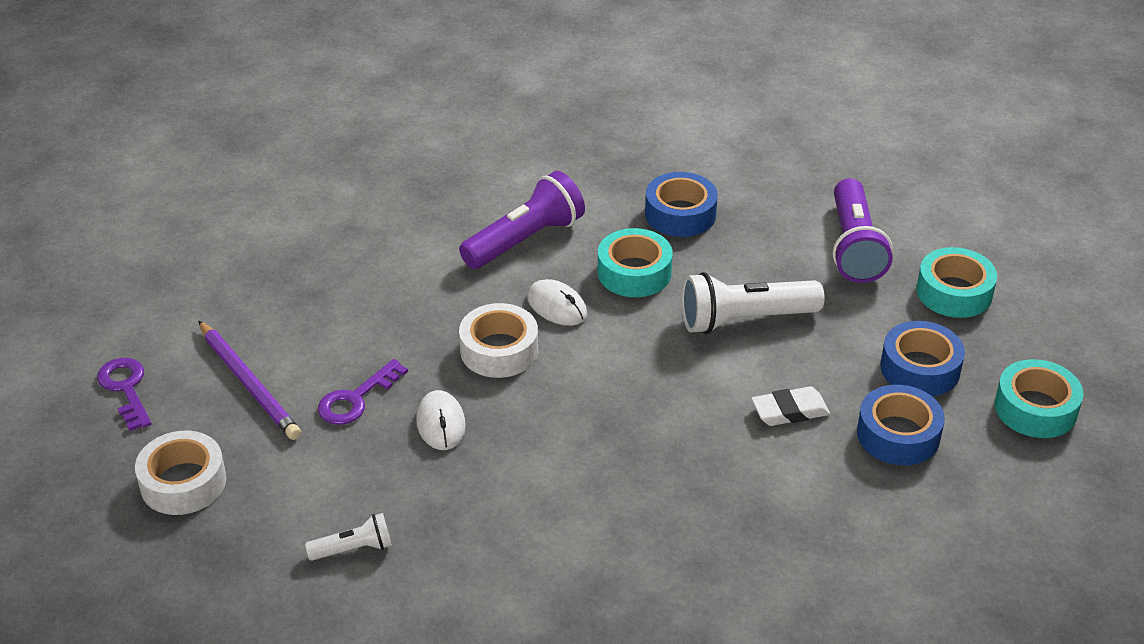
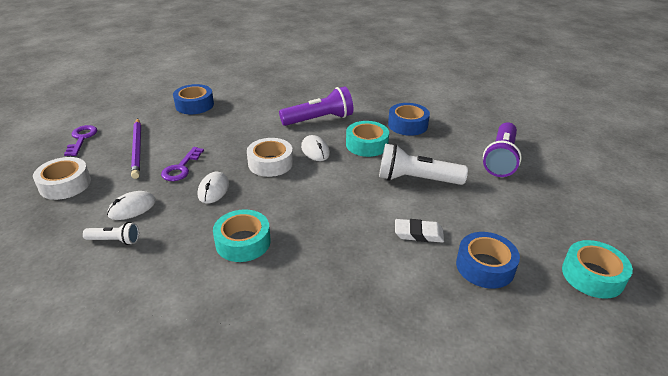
camera: 20 degrees right, 5 degrees down
purple key [318,359,408,425] -> purple key turned 45 degrees counterclockwise [161,147,204,181]
blue tape [880,321,965,396] -> blue tape moved to [173,84,214,114]
turquoise tape [916,247,997,318] -> turquoise tape moved to [213,209,271,262]
none -> white mouse [107,191,156,220]

